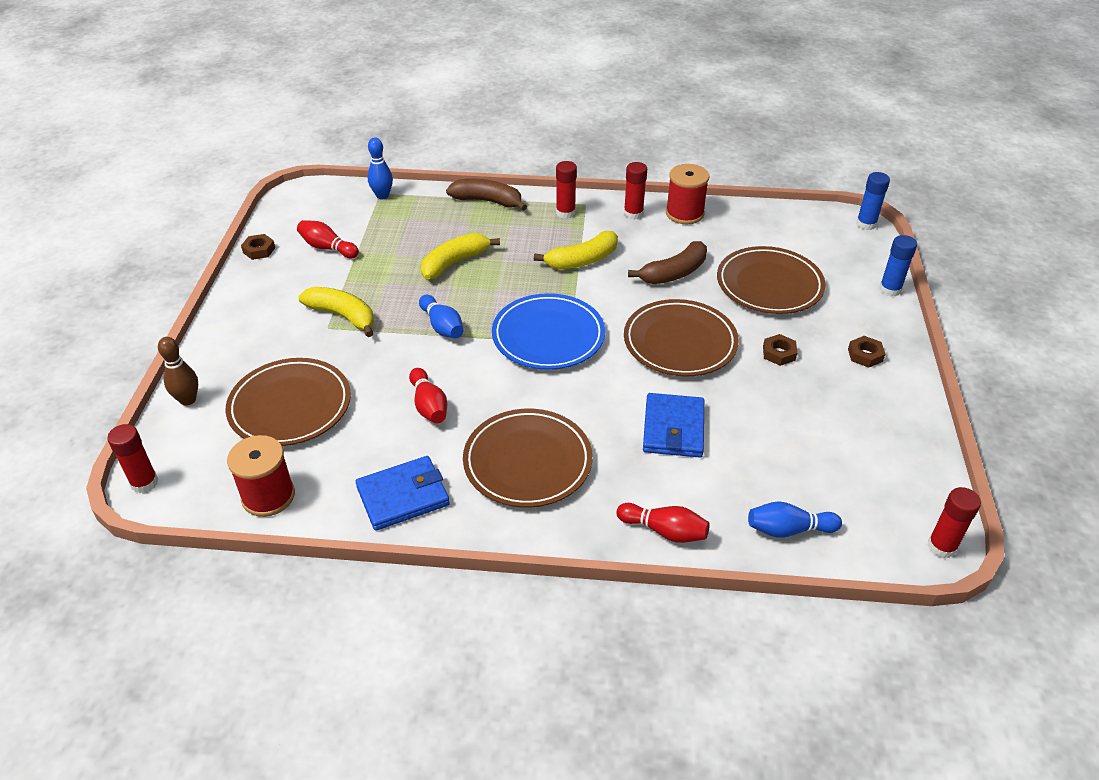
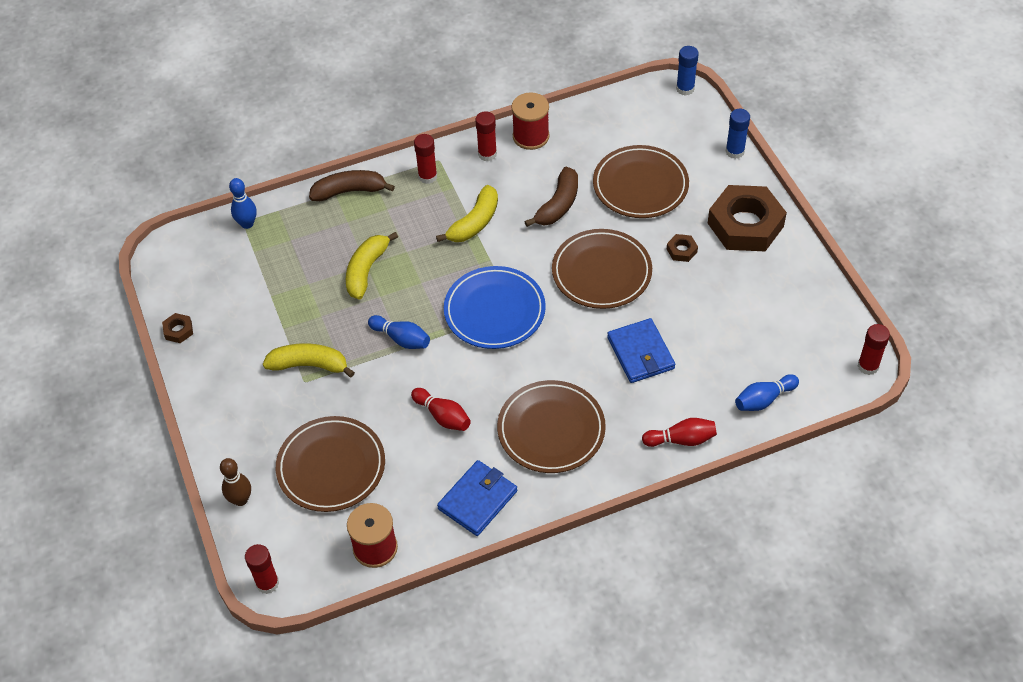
camera: 25 degrees left, 10 degrees up
red bowling pin [297,220,359,258] -> none
brown nut [848,336,885,368] -> brown nut [708,185,787,251], size x2.48

